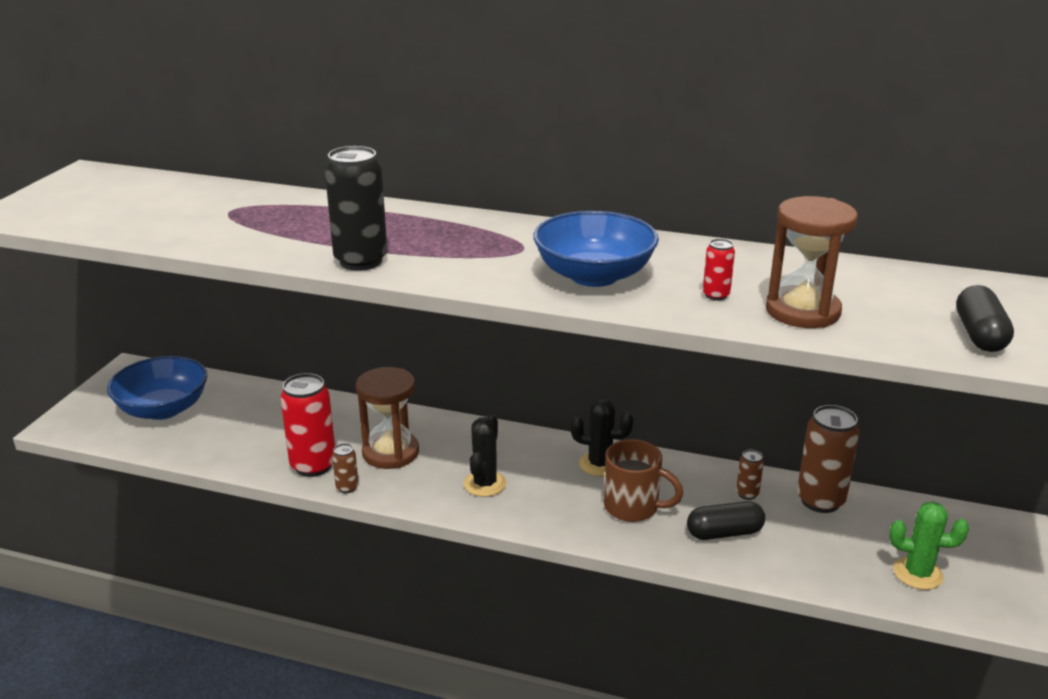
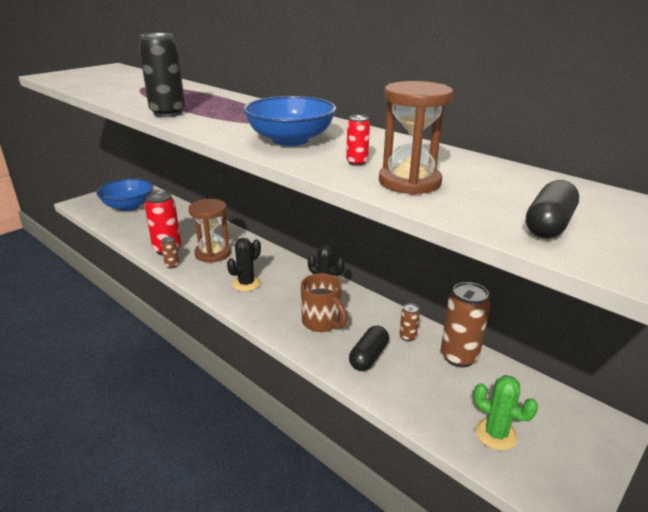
camera: 25 degrees right, 0 degrees up
black capsule [687,501,765,540] -> black capsule turned 75 degrees counterclockwise [349,325,389,371]

